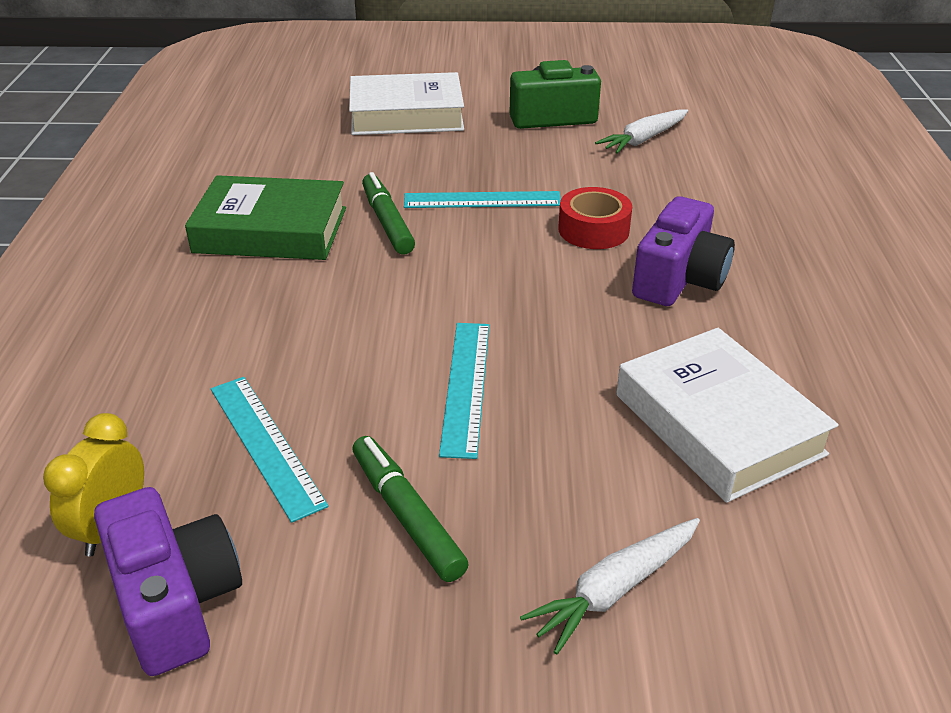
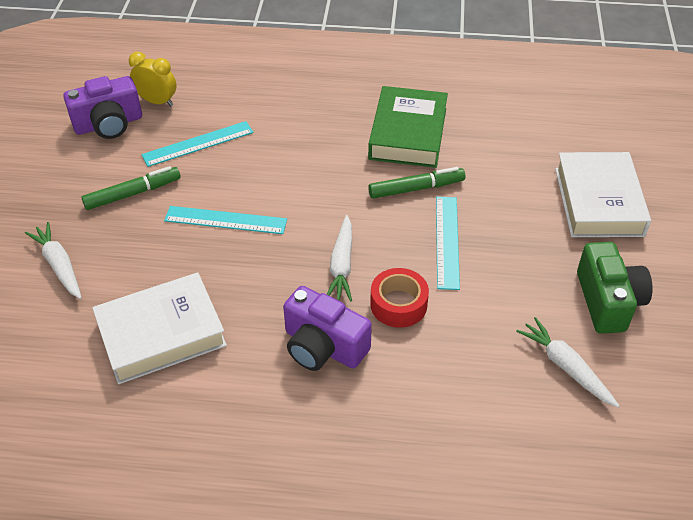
camera: 95 degrees right, 10 degrees up
none -> white carrot [327,215,352,302]

